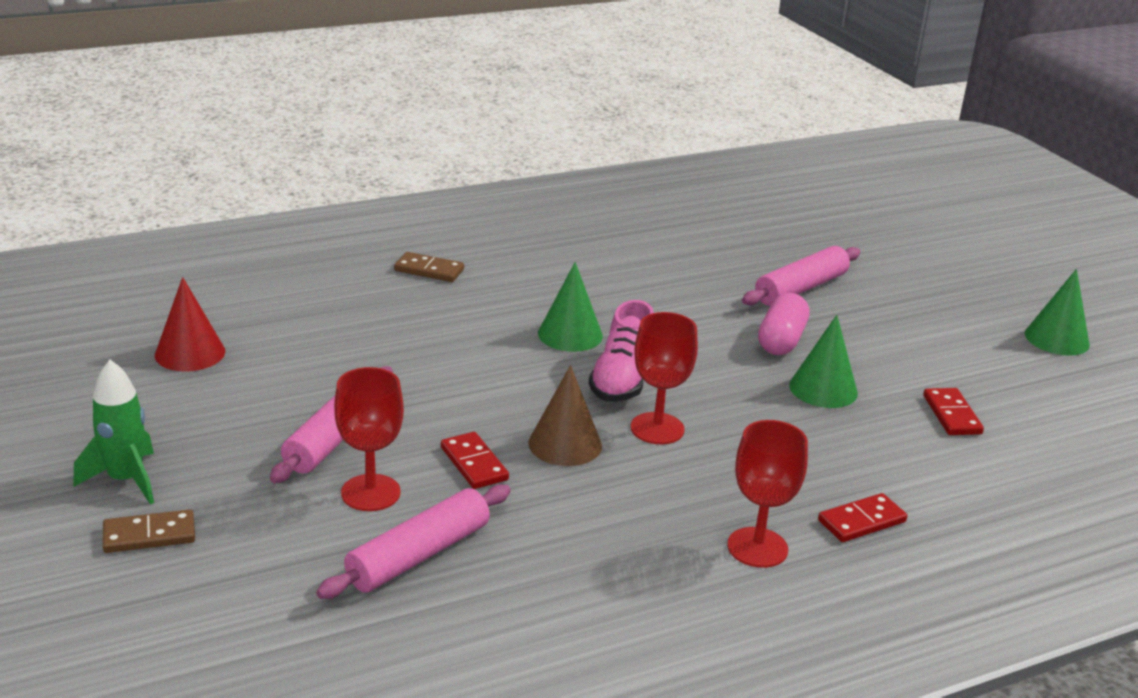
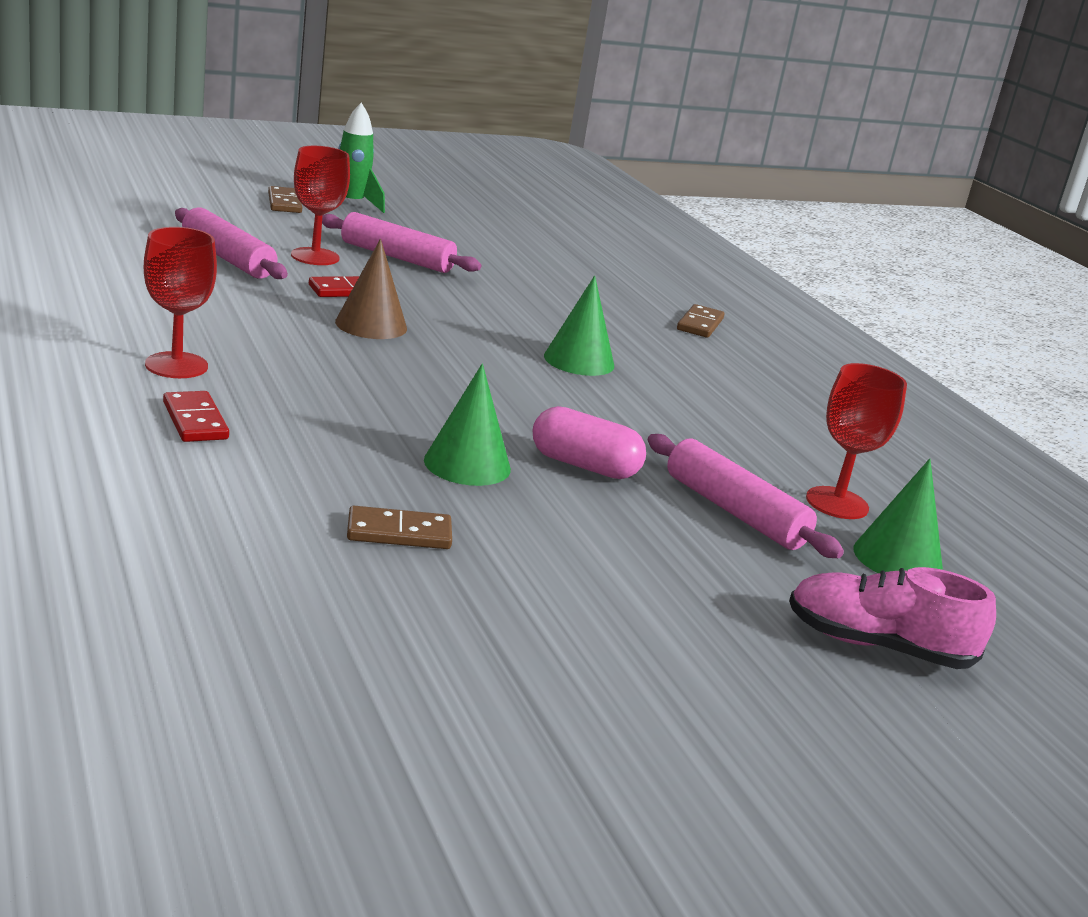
camera: 90 degrees right, 5 degrees down
red cone [155,277,225,372] -> none
pink shoe [589,300,654,402] -> pink shoe moved to [789,567,996,669]
red goblet [631,312,698,444] -> red goblet moved to [806,363,907,519]
red domino [923,388,984,435] -> brown domino [347,506,452,549]
green cone [1025,269,1090,356] -> green cone moved to [853,458,943,573]

